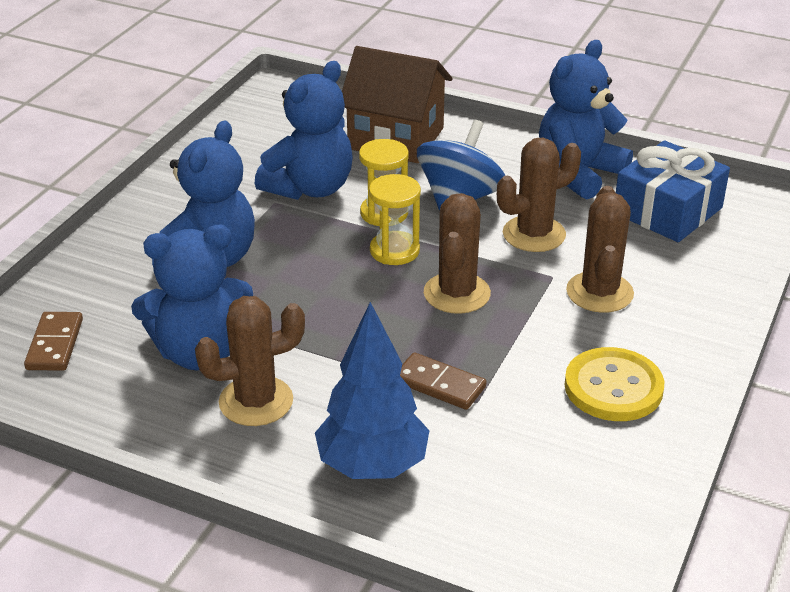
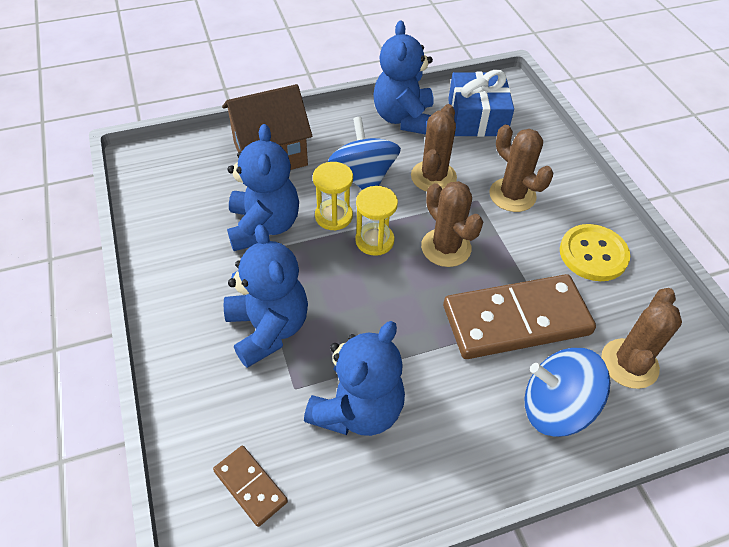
camera: 45 degrees left, 15 degrees up
brown cactus [195,296,305,426] -> brown cactus moved to [601,288,682,389]
blue tree [315,302,430,479] -> blue spinning top [525,348,610,437]
brown domino [400,352,486,410] -> brown domino [443,274,596,359], size x2.15

